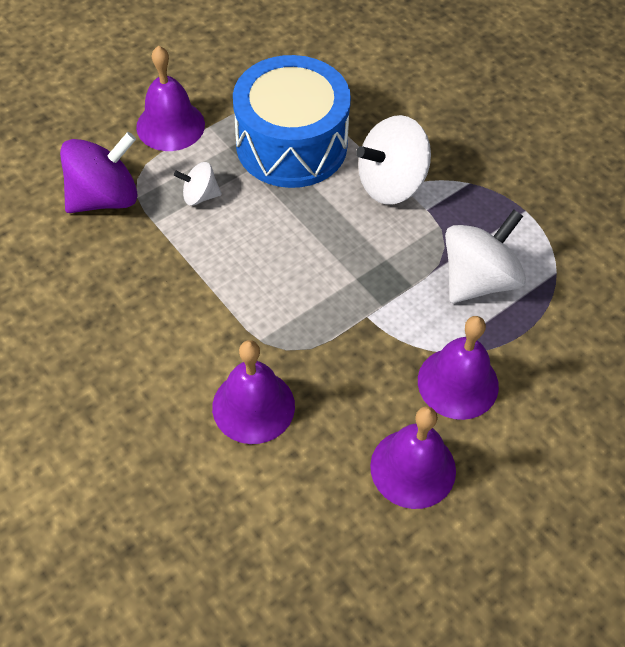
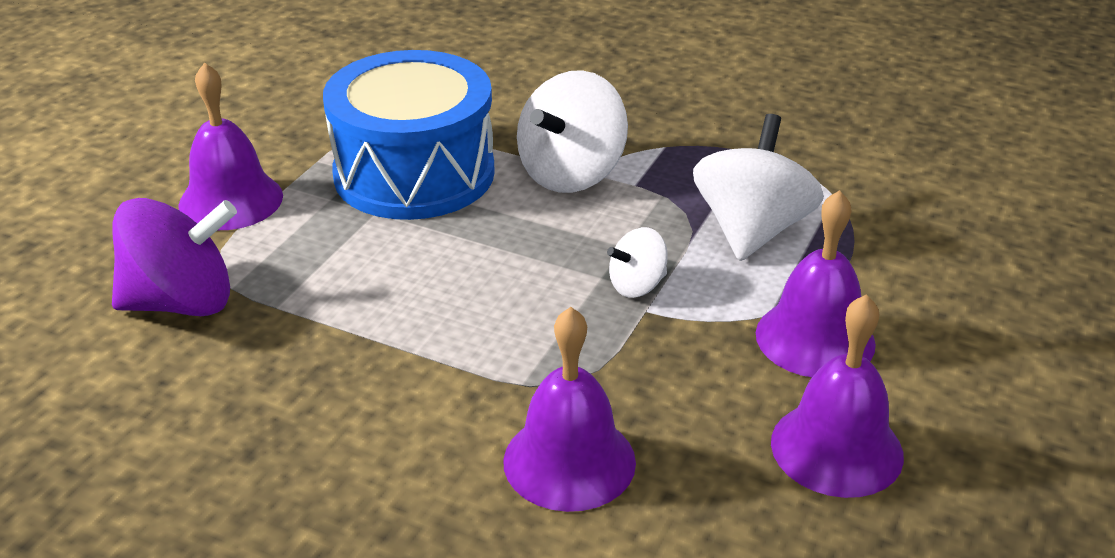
camera: 25 degrees left, 20 degrees down
purple spinning top [60,132,138,213] -> purple spinning top turned 45 degrees clockwise [112,198,237,316]
white spinning top [174,162,222,206] -> white spinning top moved to [607,227,668,298]

